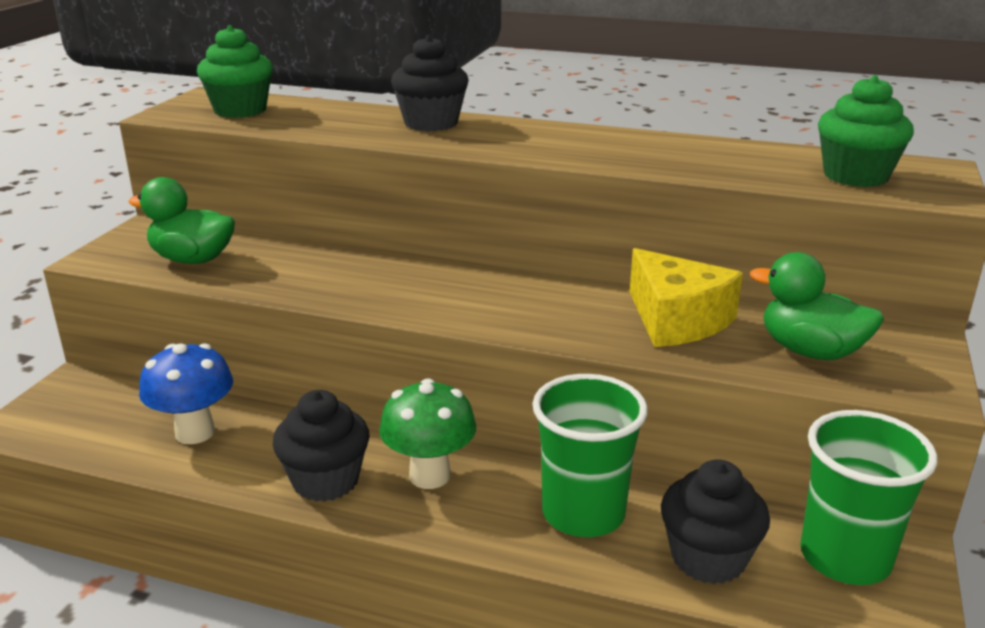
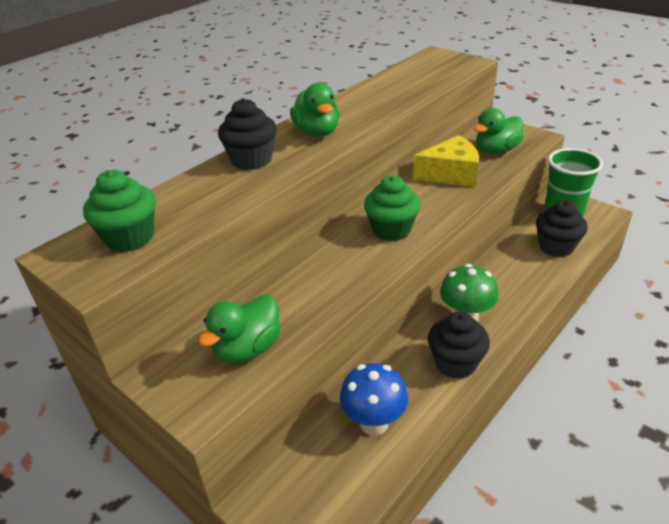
camera: 65 degrees left, 10 degrees up
green cup [532,374,648,537] -> none
green cupcake [818,75,914,187] -> green cupcake moved to [364,175,420,241]
none -> green duck [290,83,340,137]

